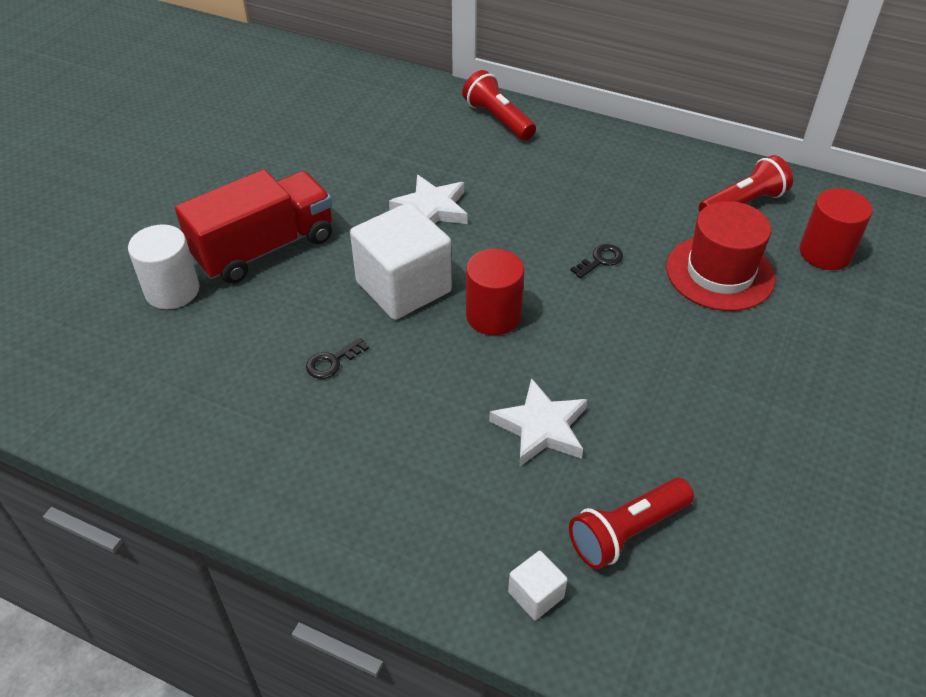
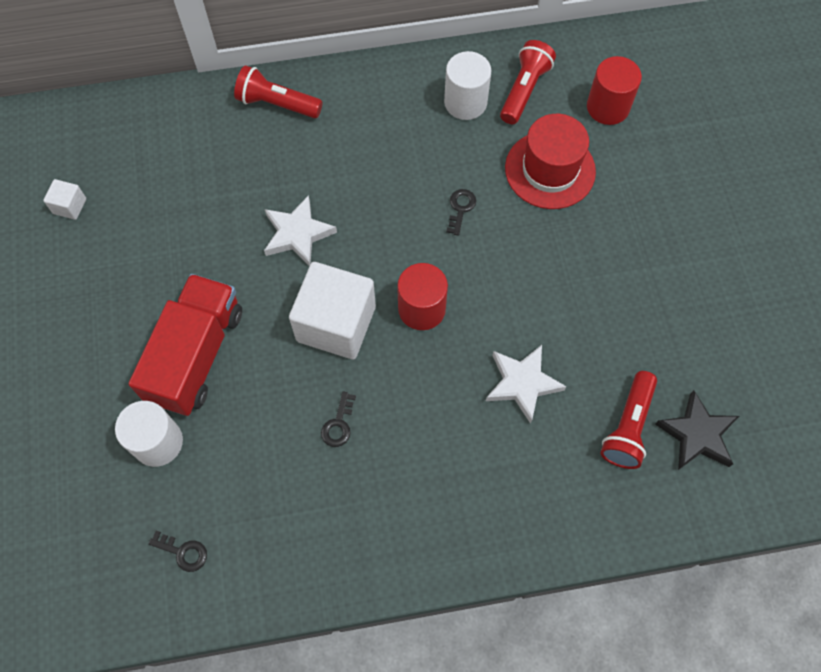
camera: 35 degrees left, 20 degrees up
white cube [508,551,568,620] -> white cube moved to [43,179,86,220]
none -> black key [148,530,207,572]
none -> white cylinder [444,51,491,120]
none -> black star [655,390,739,470]

